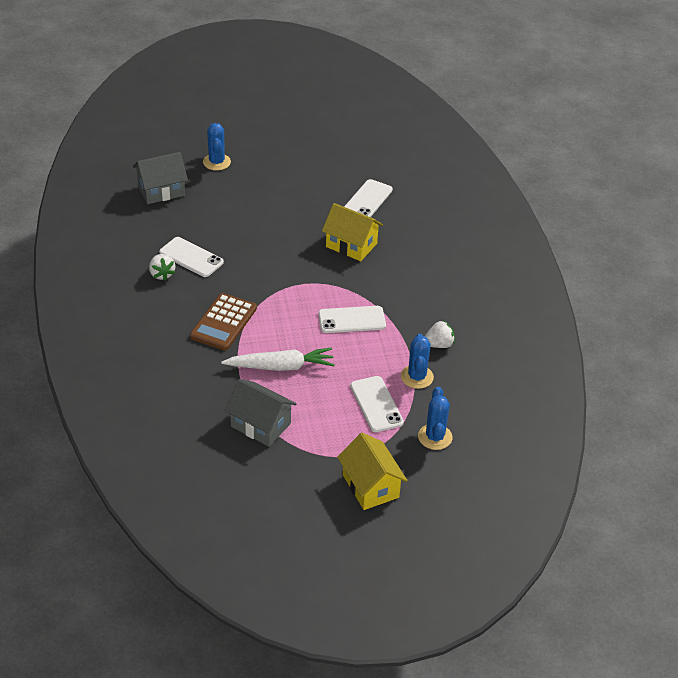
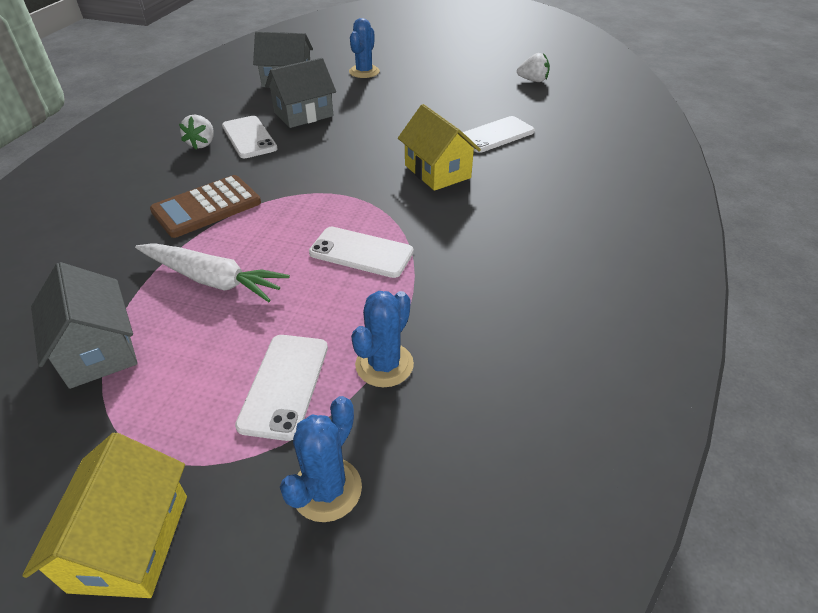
camera: 30 degrees right, 0 degrees up
white strawberry [424,320,455,348] -> white strawberry moved to [517,53,550,82]
none -> grey house [265,58,336,128]

